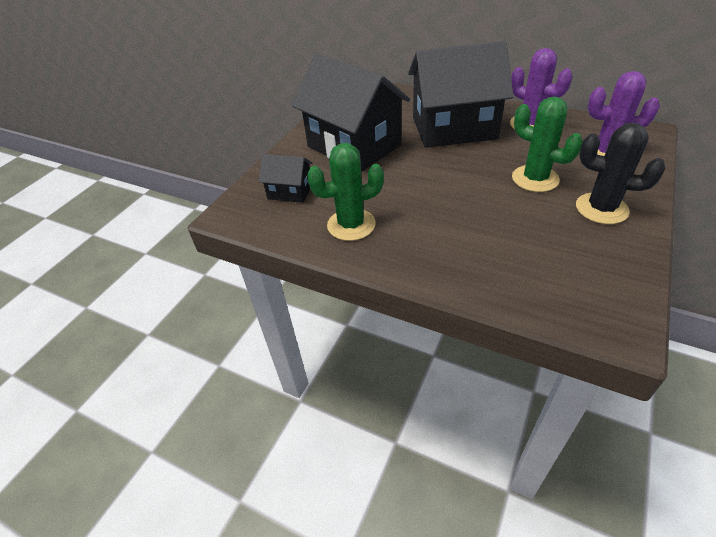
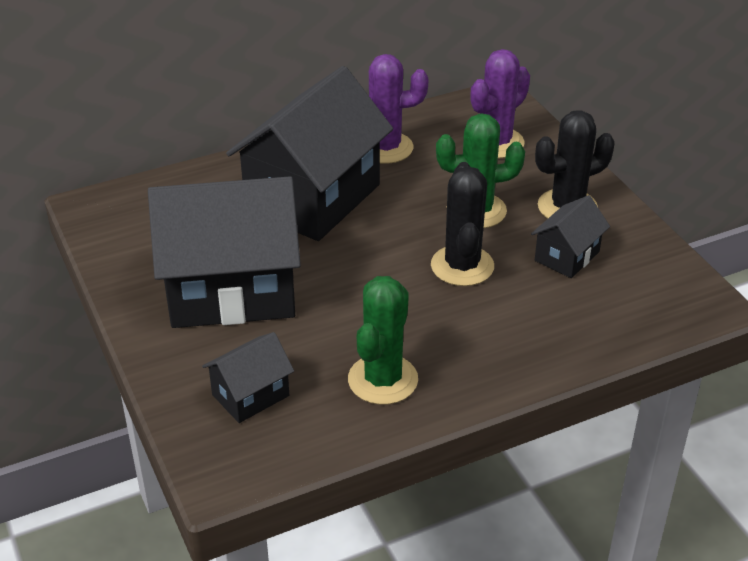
camera: 55 degrees left, 5 degrees down
none -> black cactus [431,162,494,286]
none -> black house [531,195,610,278]

